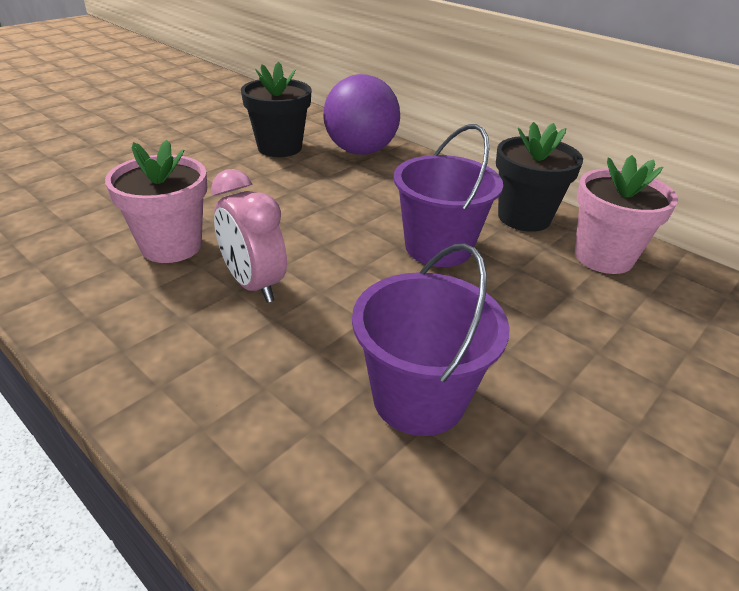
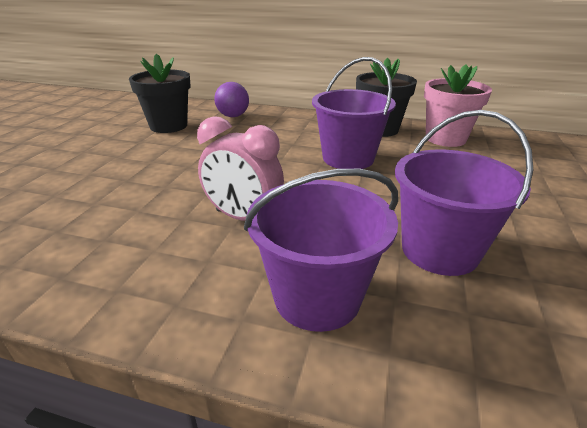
camera: 25 degrees left, 5 degrees down
pink flower pot [105,140,207,263] -> none
purple ball [323,74,400,155] -> purple ball [214,82,249,117], size x0.58
none -> purple bucket [244,169,398,332]

